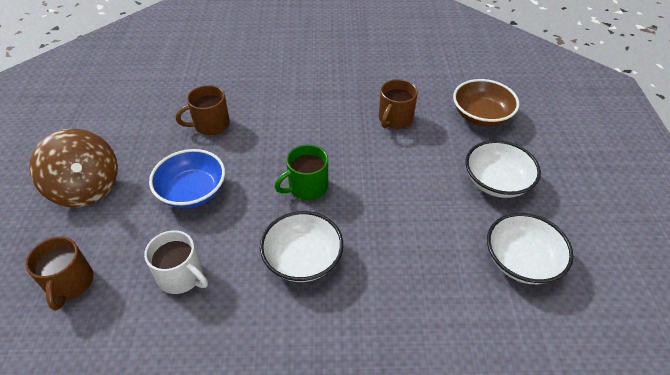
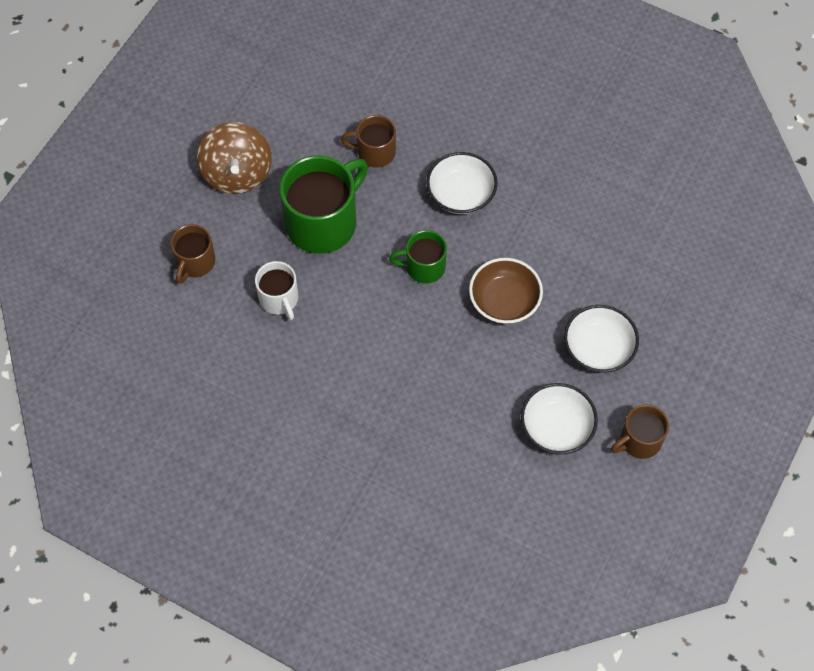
camera: 30 degrees right, 15 degrees up
blue bowl [149,149,225,208] -> green mug [280,155,368,254]
white bowl [260,211,343,282] -> white bowl moved to [426,152,498,214]
brown mug [379,79,418,129] -> brown mug moved to [611,405,669,459]
brown bowl [453,79,519,126] -> brown bowl moved to [469,258,543,324]

